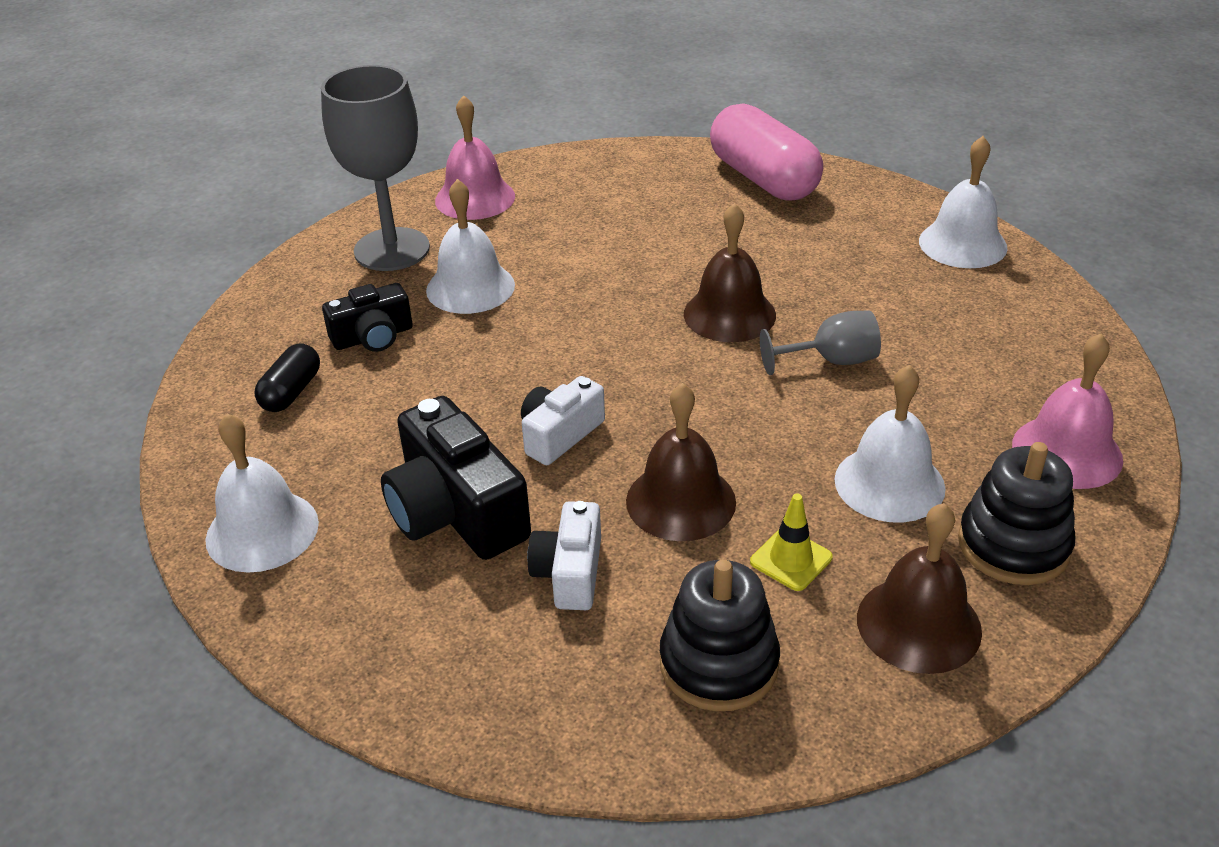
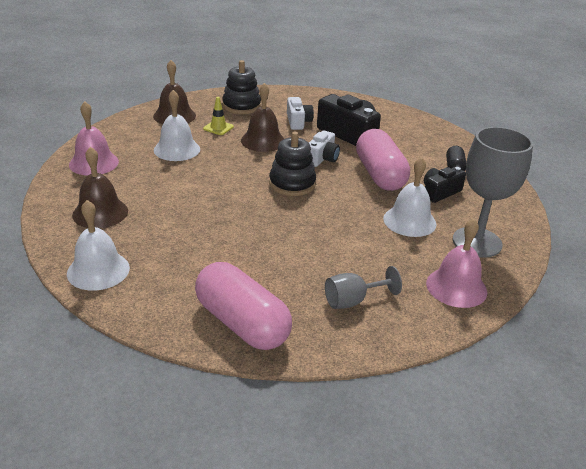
camera: 165 degrees right, 5 degrees down
white bell [205,414,319,573] -> none
brown bell [684,203,776,342] -> brown bell moved to [72,147,128,228]
grey goblet [760,310,881,375] -> grey goblet moved to [325,266,402,309]
black stacking toy [958,442,1075,585] -> black stacking toy moved to [269,132,316,196]
none -> pink capsule [356,129,410,191]

